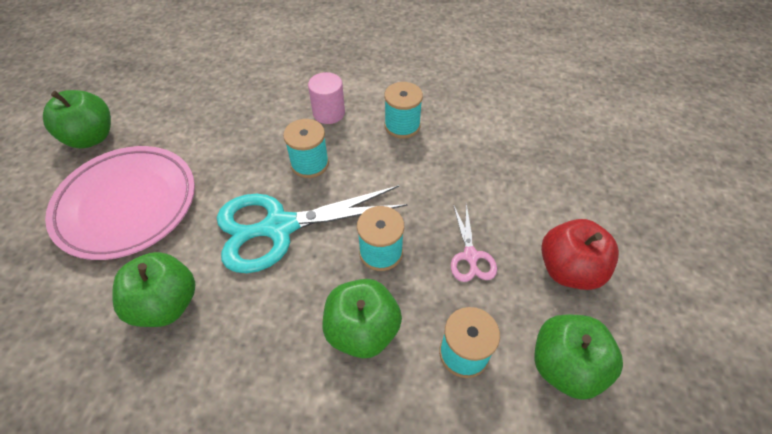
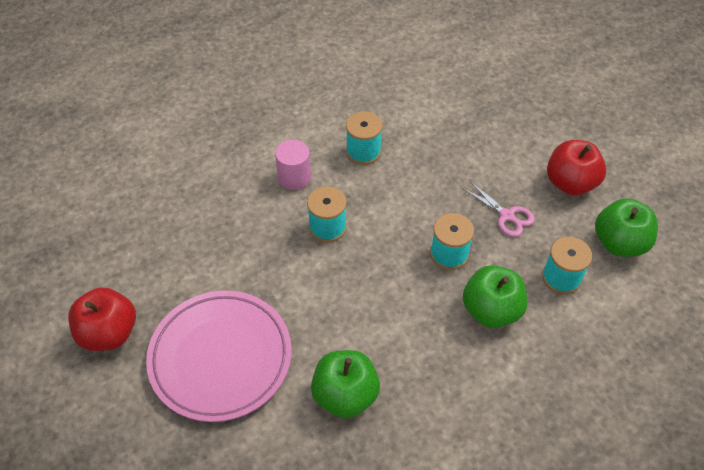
camera: 40 degrees left, 0 degrees up
green apple [43,90,111,148] -> red apple [68,287,136,351]
turquoise scissors [217,185,407,273] -> none

